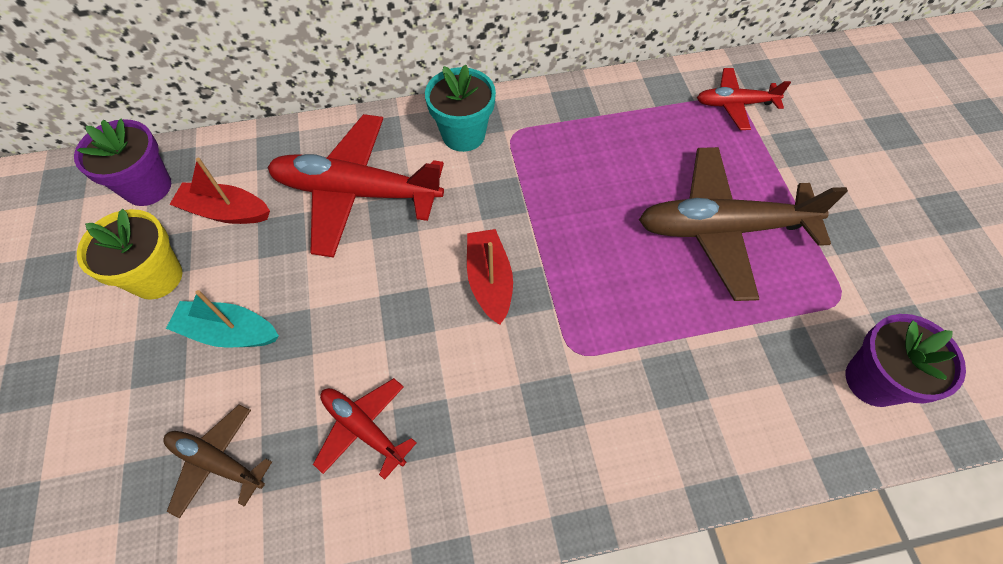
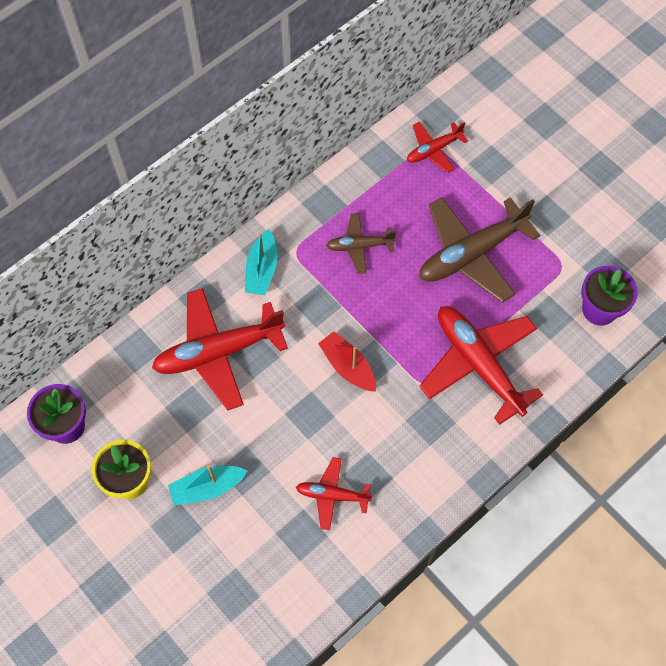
camera: 30 degrees left, 5 degrees up
brown plane [163,404,272,518] -> brown plane moved to [326,213,396,274]
red boat [169,158,270,224] -> none
turquoise flower pot [425,65,496,152] -> turquoise boat [245,229,277,295]
none -> red plane [419,306,543,425]

